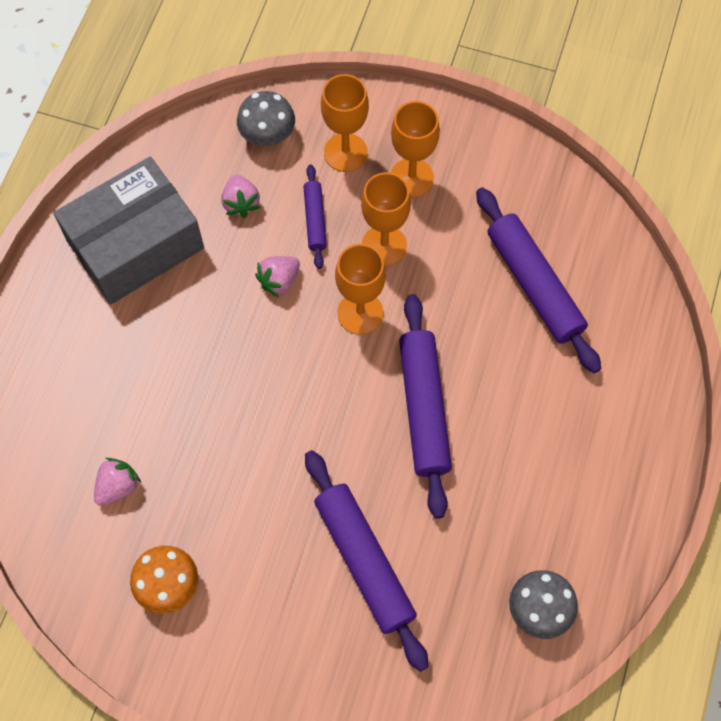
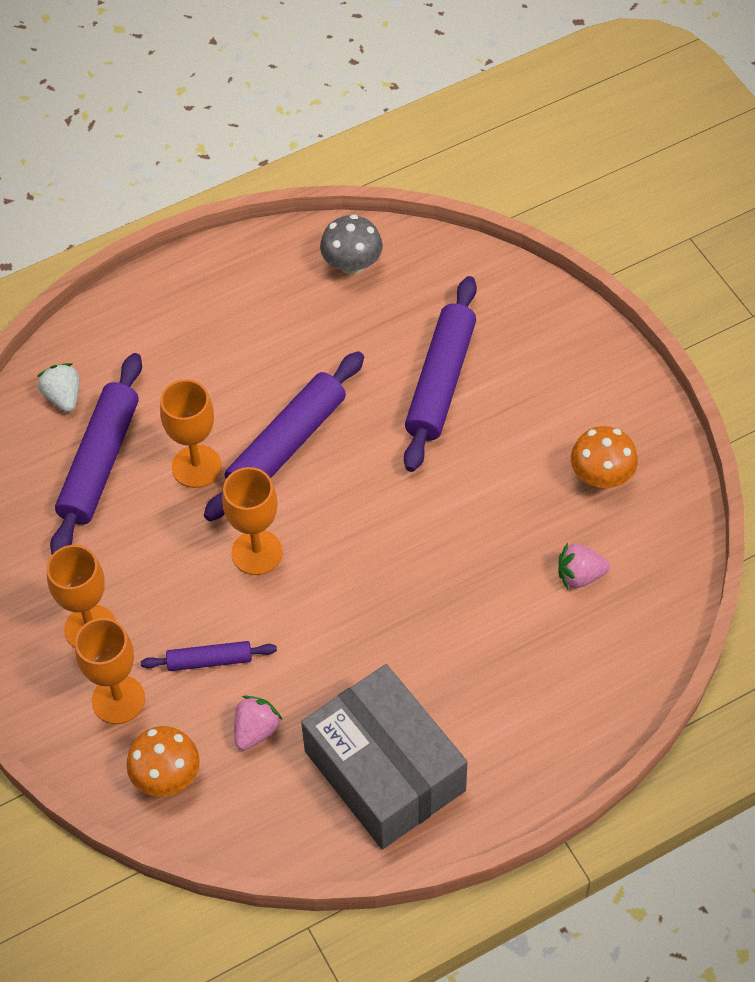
camera: 135 degrees left, 10 degrees down
grey box [53,157,204,305] -> grey box turned 45 degrees clockwise [301,664,467,849]
grey mushroom [237,91,295,146] -> orange mushroom [126,726,200,797]
pink strawberry [255,256,300,298] -> none
purple rolling pin [304,165,327,269] -> purple rolling pin turned 45 degrees clockwise [141,641,277,671]
orange goblet [361,172,411,266] -> orange goblet moved to [160,379,221,488]
none -> white strawberry [37,363,79,412]

